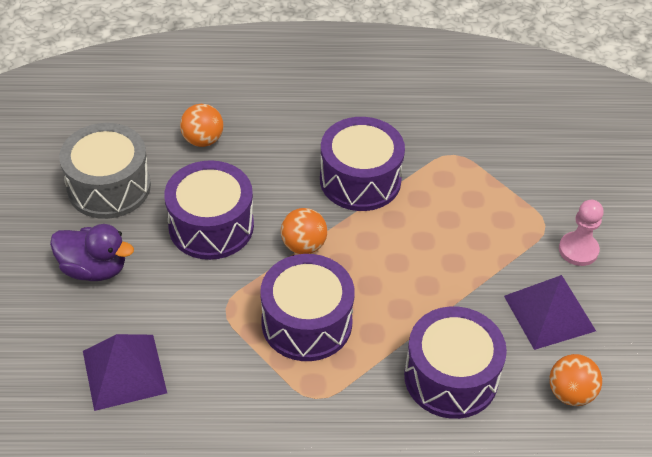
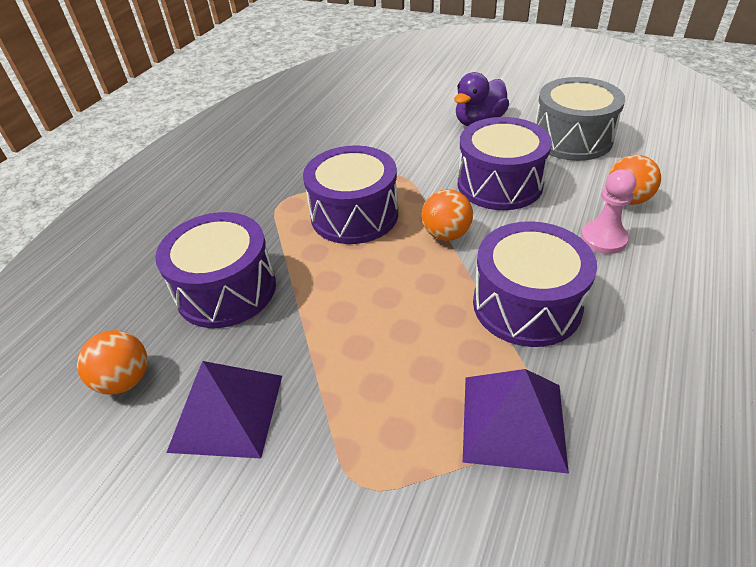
camera: 120 degrees right, 5 degrees down
purple pyramid [83,334,167,411] -> purple pyramid moved to [463,369,569,473]
pink pawn [559,200,604,266] -> pink pawn moved to [581,169,636,254]

